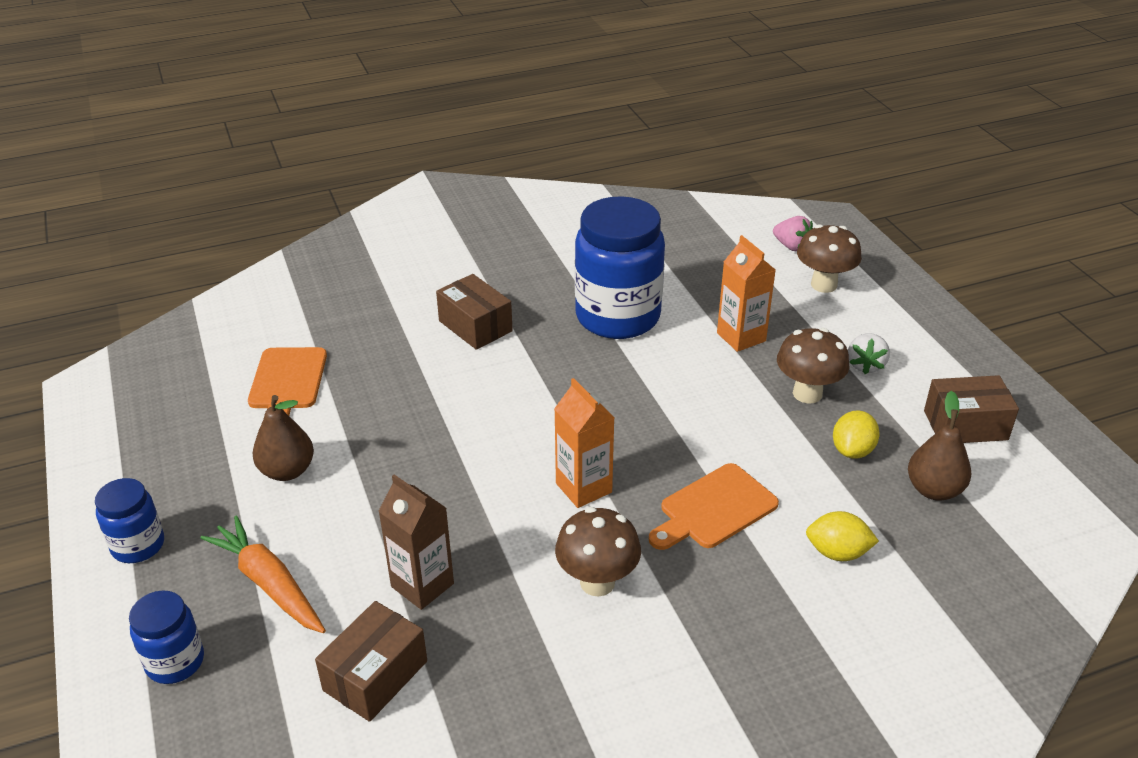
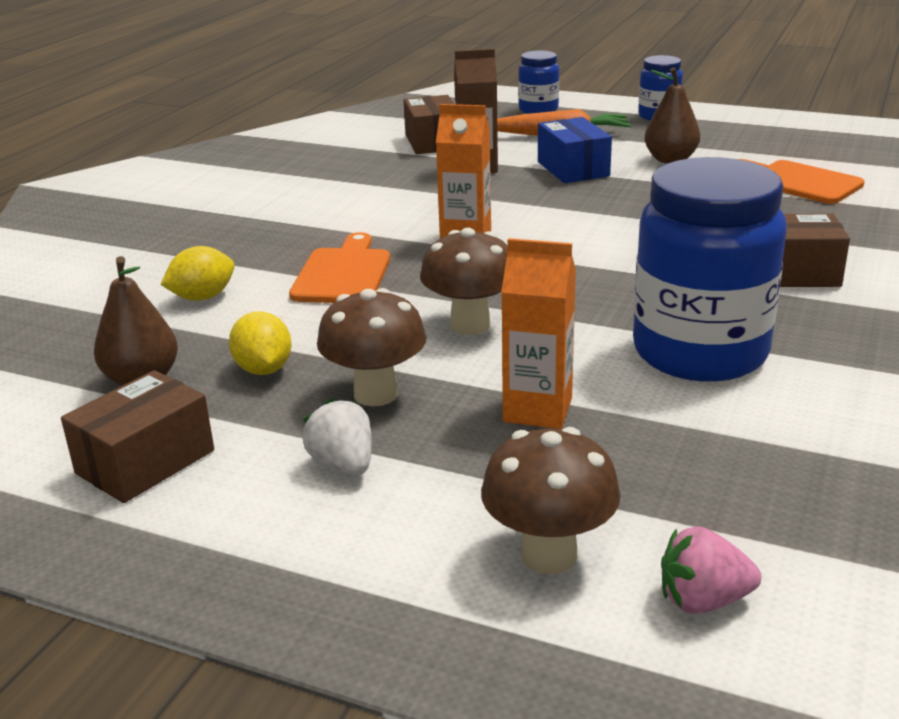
camera: 135 degrees right, 10 degrees down
brown mushroom [555,507,641,597] -> brown mushroom moved to [420,228,508,335]
none -> blue box [538,117,612,183]

